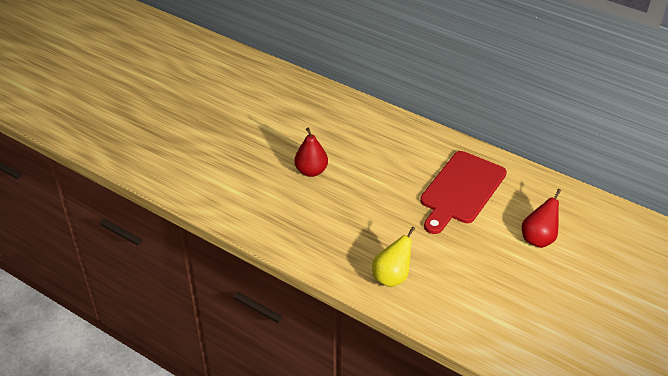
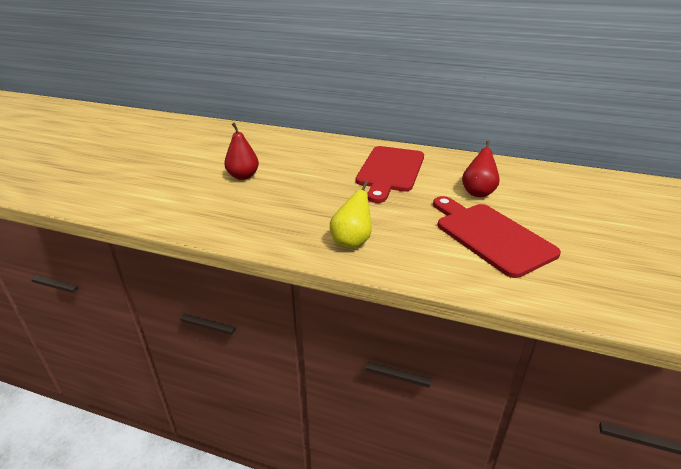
camera: 15 degrees left, 10 degrees down
none -> red cutting board [433,196,561,278]

